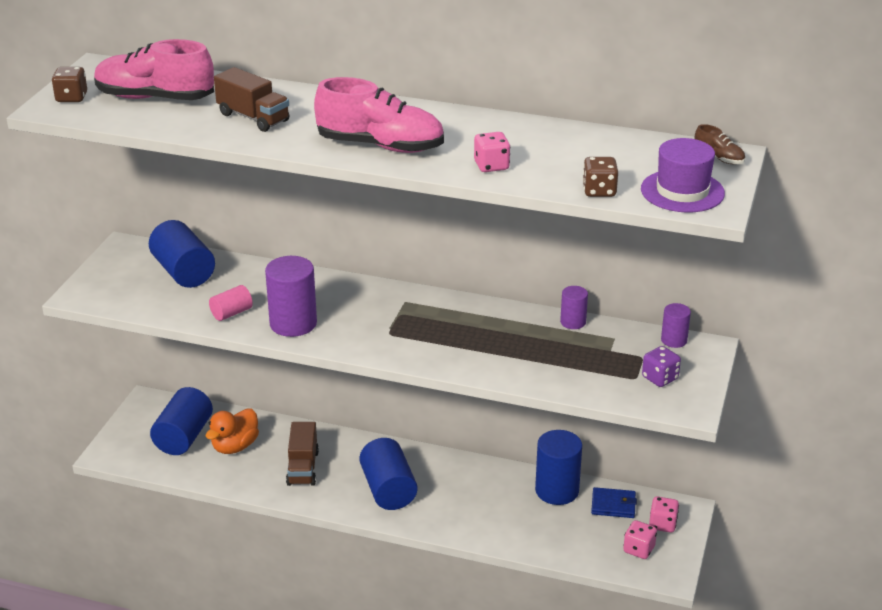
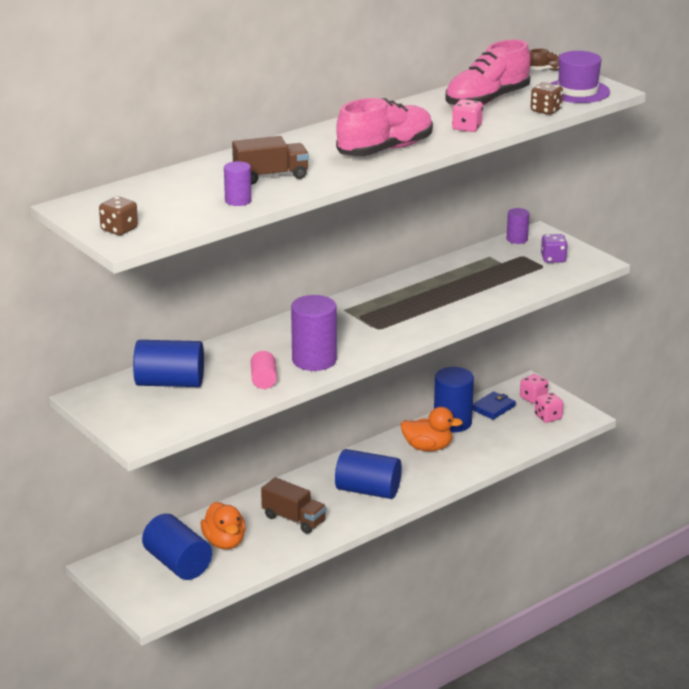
camera: 55 degrees left, 5 degrees down
pink shoe [94,39,214,100] -> pink shoe moved to [445,40,531,105]
purple cylinder [560,286,588,329] -> purple cylinder moved to [224,161,252,206]
none -> orange duck [401,407,463,451]

